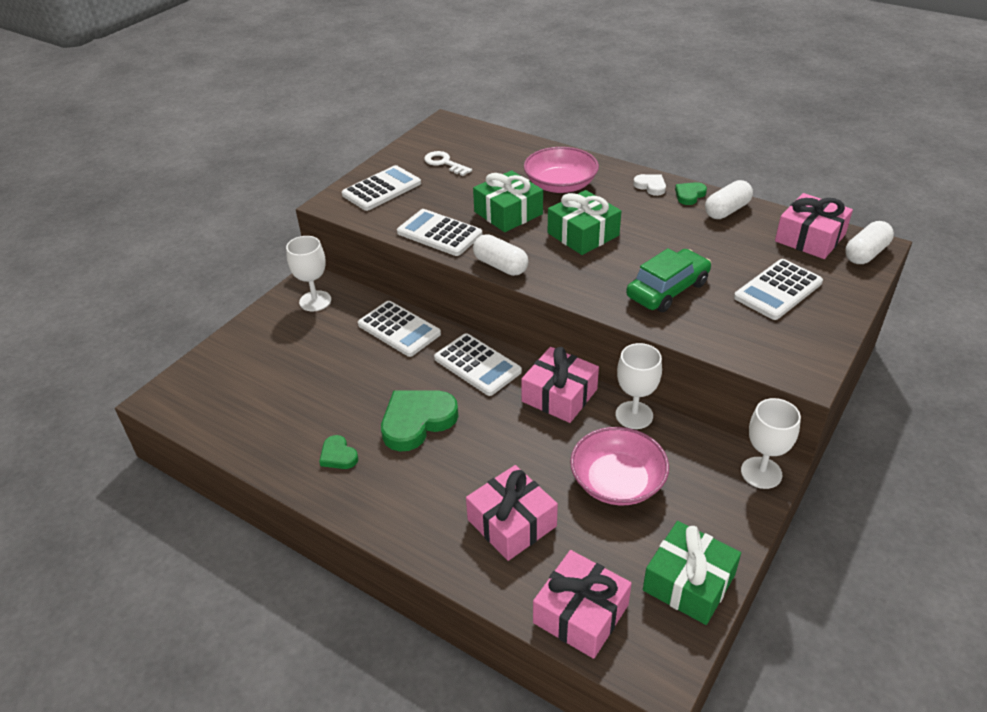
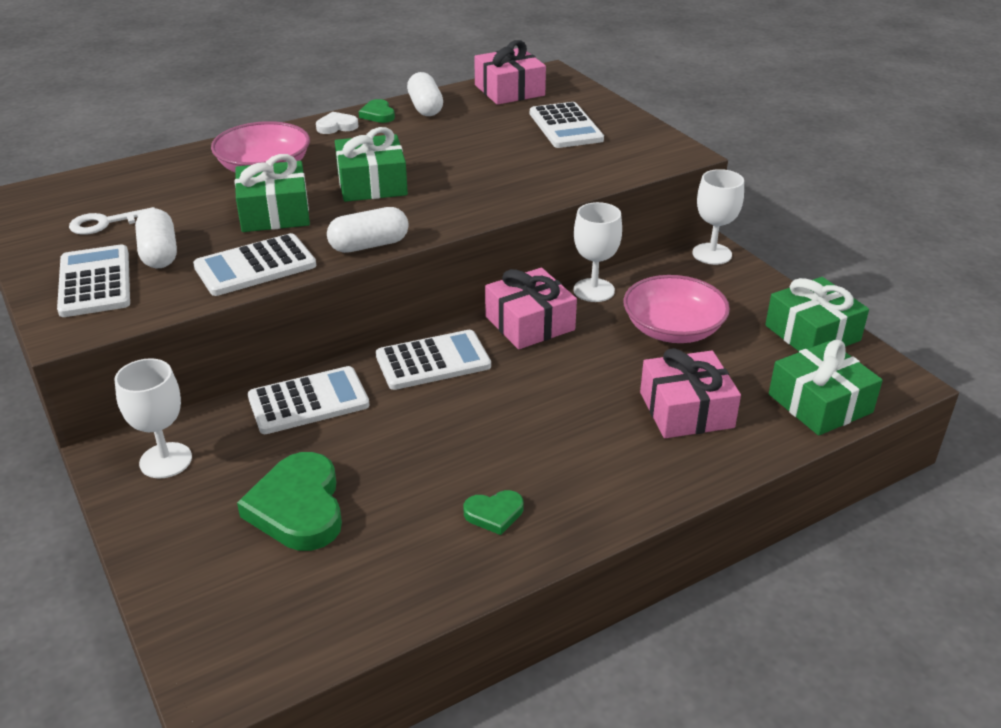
camera: 65 degrees left, 5 degrees down
green heart [381,390,458,452] -> green heart moved to [237,452,342,551]
pink gift [533,550,632,659] -> green gift [769,340,883,436]
green car [626,248,711,312] -> none
white capsule [845,221,894,264] -> white capsule moved to [135,208,177,268]

